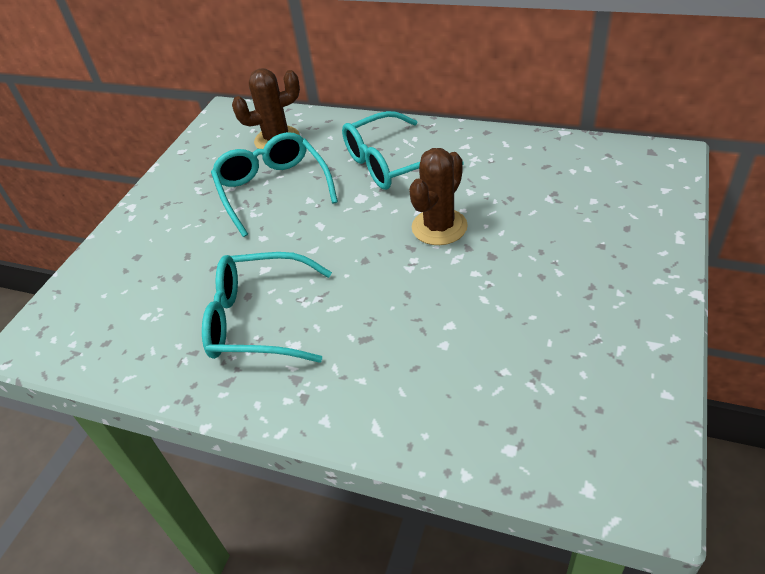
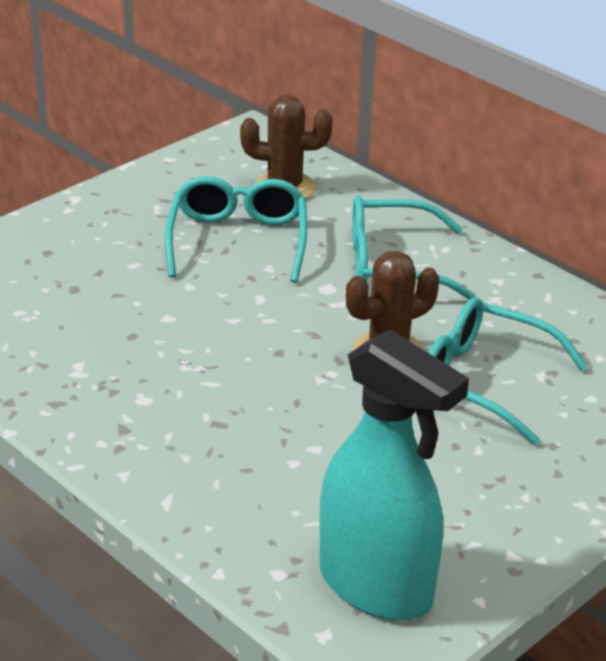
camera: 20 degrees right, 10 degrees down
turquoise glasses [202,252,332,363] -> turquoise glasses moved to [428,297,588,445]
none -> turquoise spray bottle [319,329,469,621]

